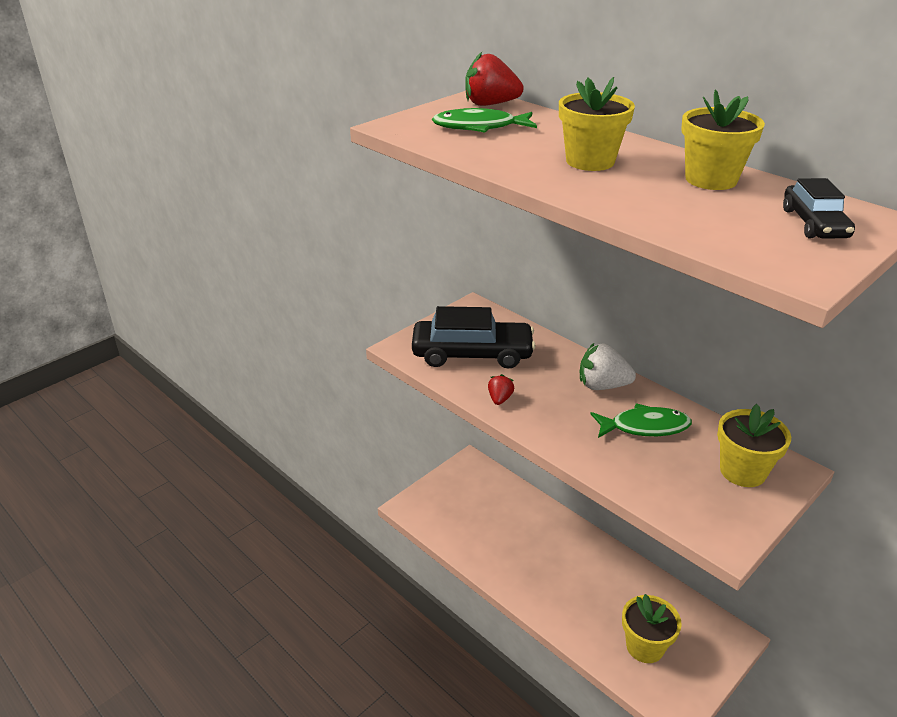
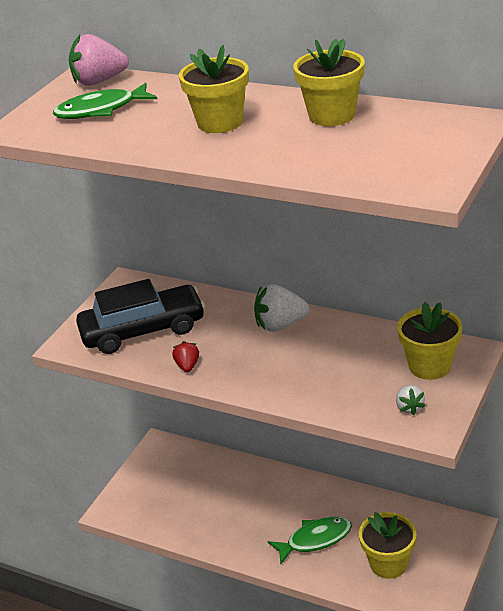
camera: 15 degrees left, 0 degrees up
red strawberry [465,52,524,106] -> pink strawberry [69,34,129,86]
green fish [591,403,692,438] -> green fish moved to [268,517,352,565]
black car [783,178,855,238] -> none
none -> white strawberry [396,385,425,415]

